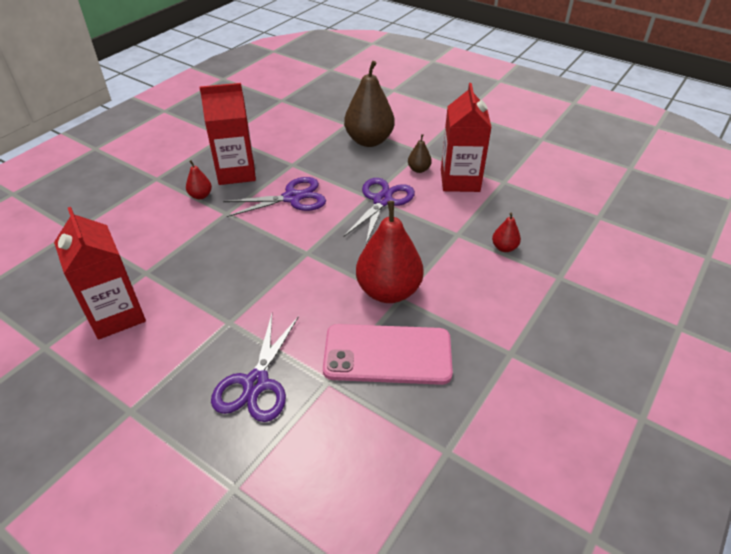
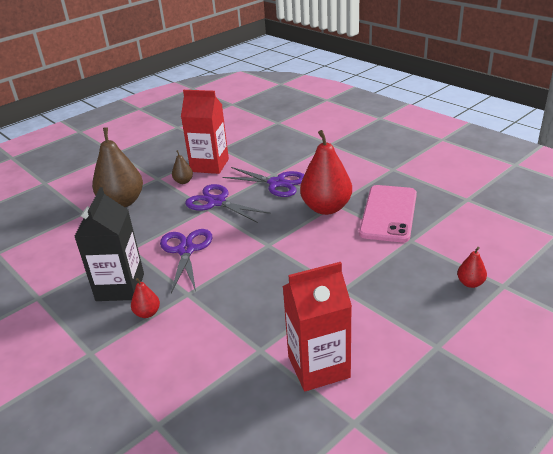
camera: 75 degrees left, 10 degrees down
red carton [199,83,256,185] -> black carton [74,187,144,301]
purple scissors [211,314,299,422] -> purple scissors moved to [222,167,305,197]
red pear [492,212,521,252] -> red pear moved to [457,247,487,288]

